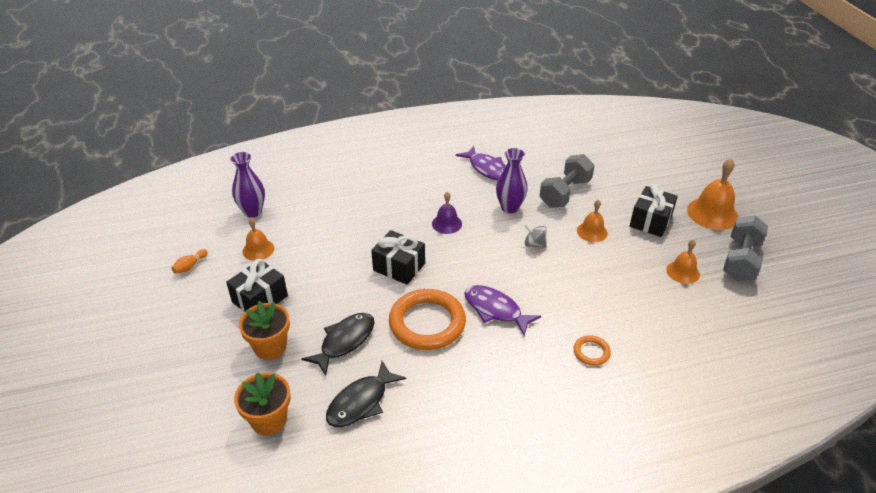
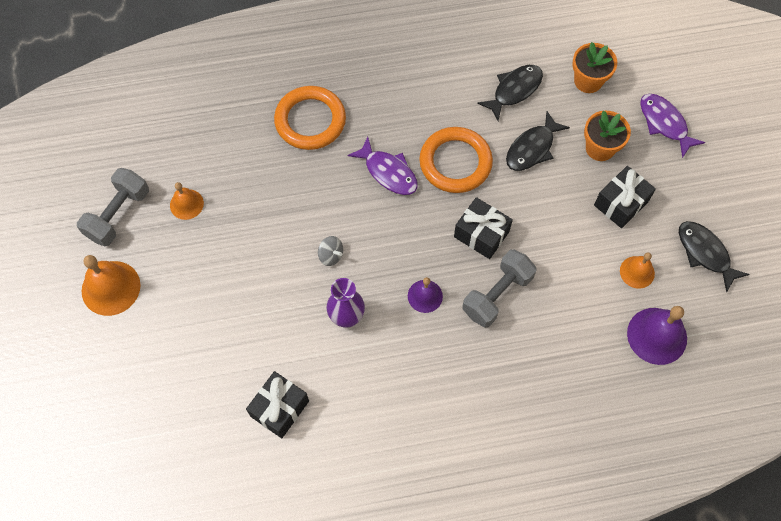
camera: 175 degrees left, 25 degrees up
orange bowling pin [171,249,208,274] -> black fish [679,221,750,293]
purple vase [230,152,265,218] -> purple bell [627,306,687,365]
purple fish [456,146,506,181] -> purple fish moved to [640,94,705,158]
grey dumbbell [540,154,595,208] -> grey dumbbell moved to [462,249,536,328]
orange ring [573,335,611,366] -> orange ring [274,86,346,150], size x2.16
orange bell [577,200,608,242] -> none
black gift [630,184,678,237] -> black gift moved to [246,371,309,438]

